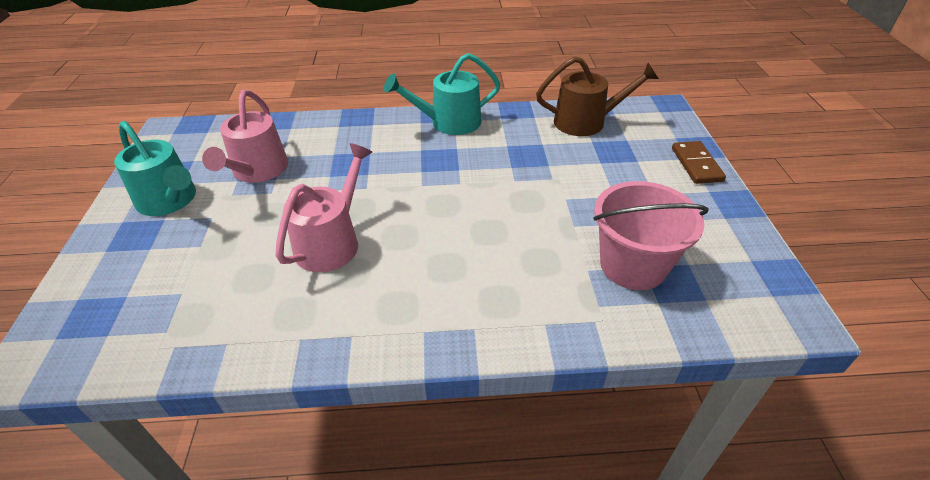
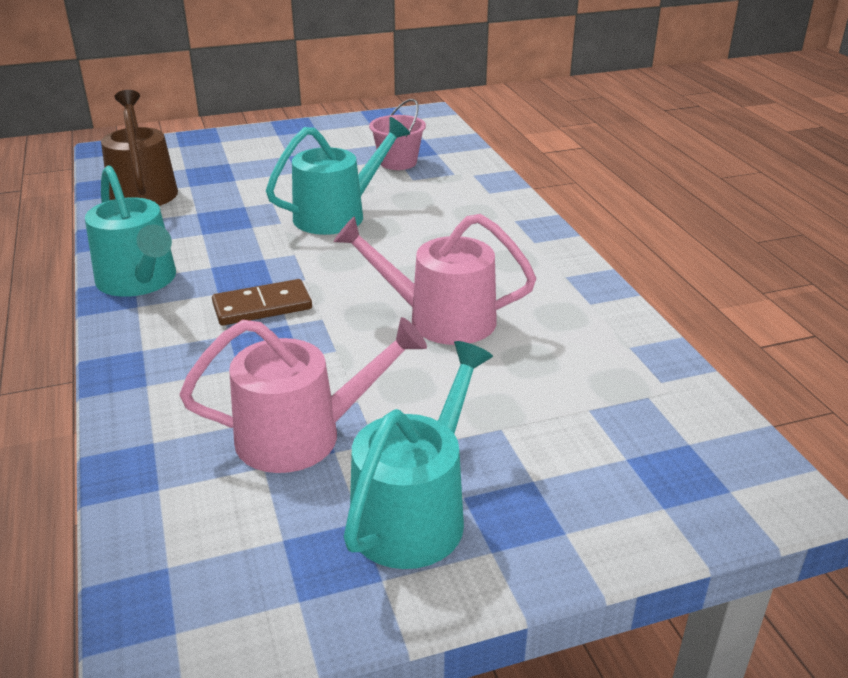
camera: 105 degrees left, 10 degrees down
pink bucket [594,181,709,290] -> pink bucket [369,99,426,170], size x0.61
brown domino [672,141,726,184] -> brown domino moved to [212,279,312,326]
none -> turquoise watering can [266,117,410,235]

